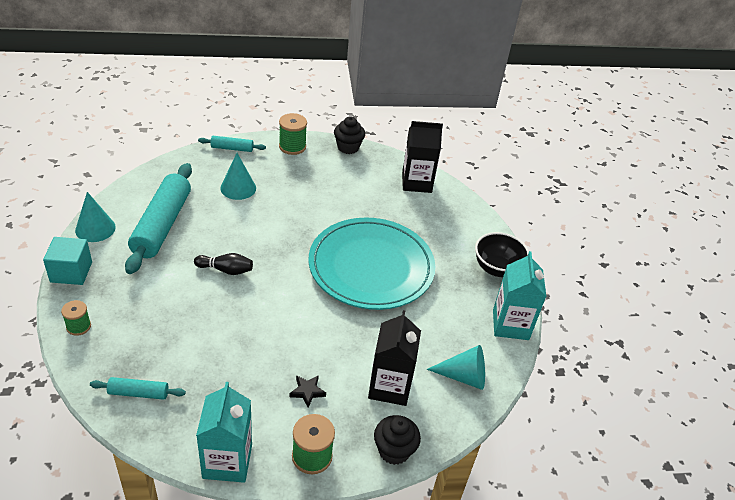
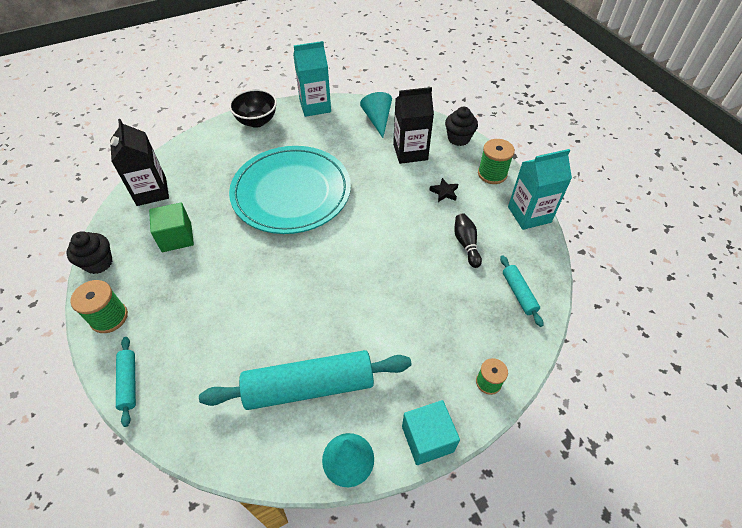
camera: 105 degrees left, 10 degrees up
black bowling pin [194,253,253,275] -> black bowling pin moved to [454,213,482,268]
turquoise cone [220,153,256,200] -> none
none -> green cube [149,202,194,252]

